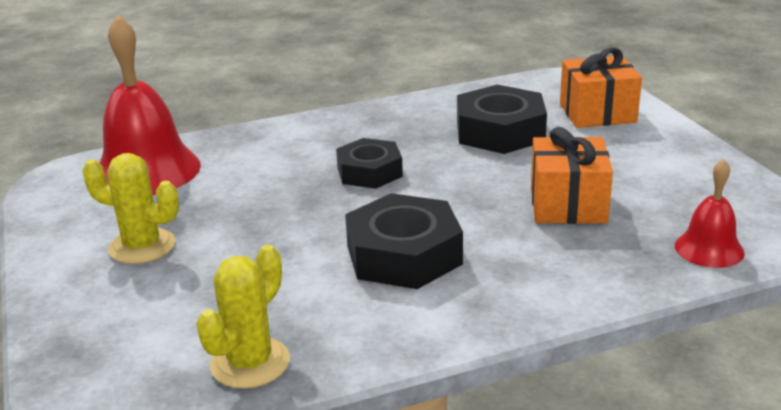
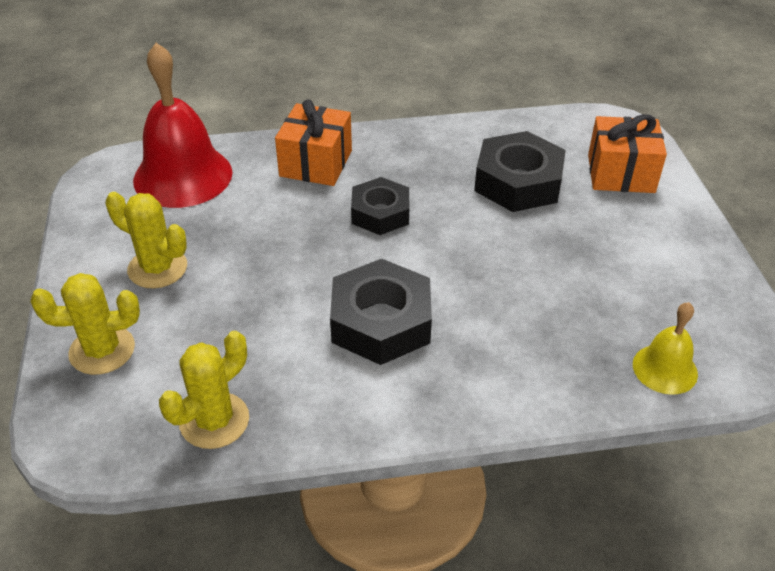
camera: 10 degrees right, 15 degrees up
orange gift [531,127,613,224] -> orange gift moved to [275,99,352,186]
red bell [675,159,745,268] -> yellow bell [633,302,698,395]
none -> yellow cactus [31,273,140,375]

